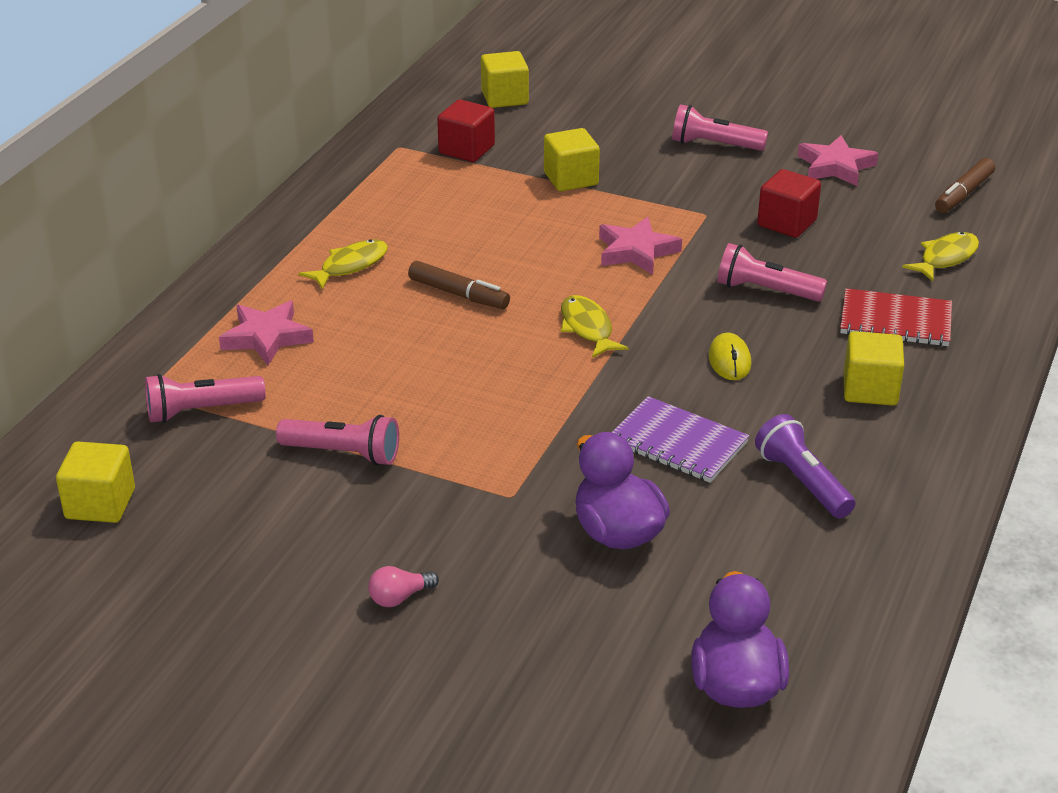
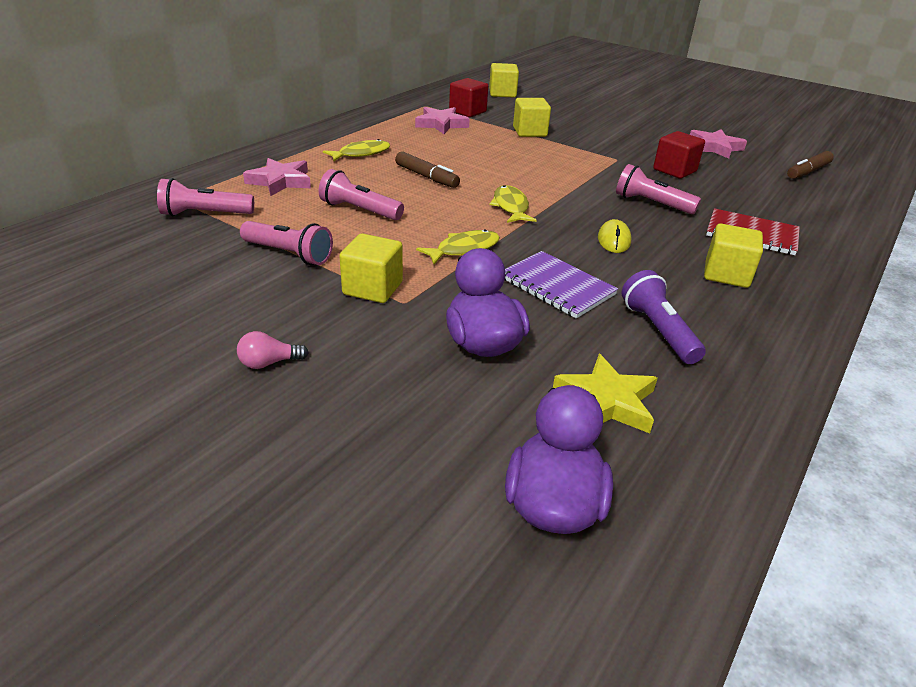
camera: 10 degrees right, 0 degrees up
yellow cube [56,441,135,523] -> yellow cube moved to [339,233,403,303]
pink star [599,217,682,275] -> pink star moved to [415,107,470,134]
pink flashlight [672,104,768,151] -> pink flashlight moved to [319,169,404,220]
yellow fish [902,232,979,281] -> yellow fish moved to [416,229,500,264]
none -> yellow star [553,354,657,433]

